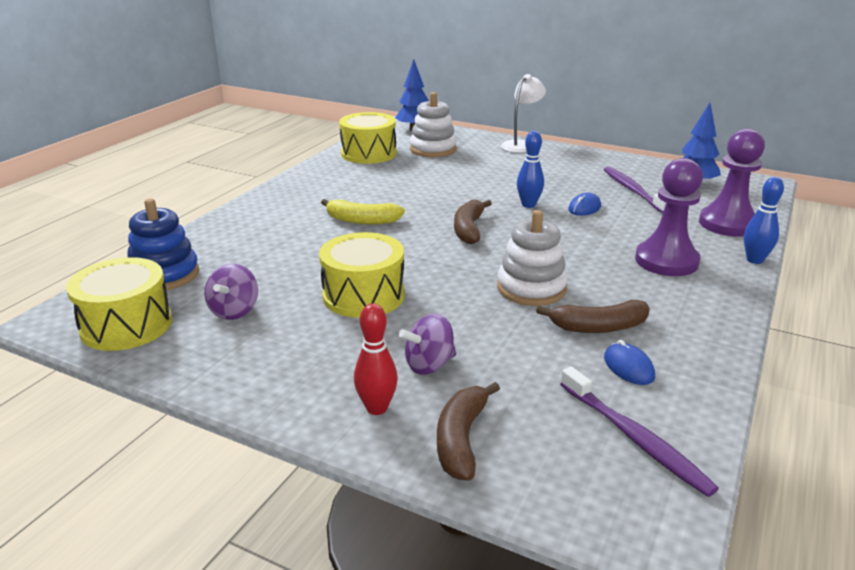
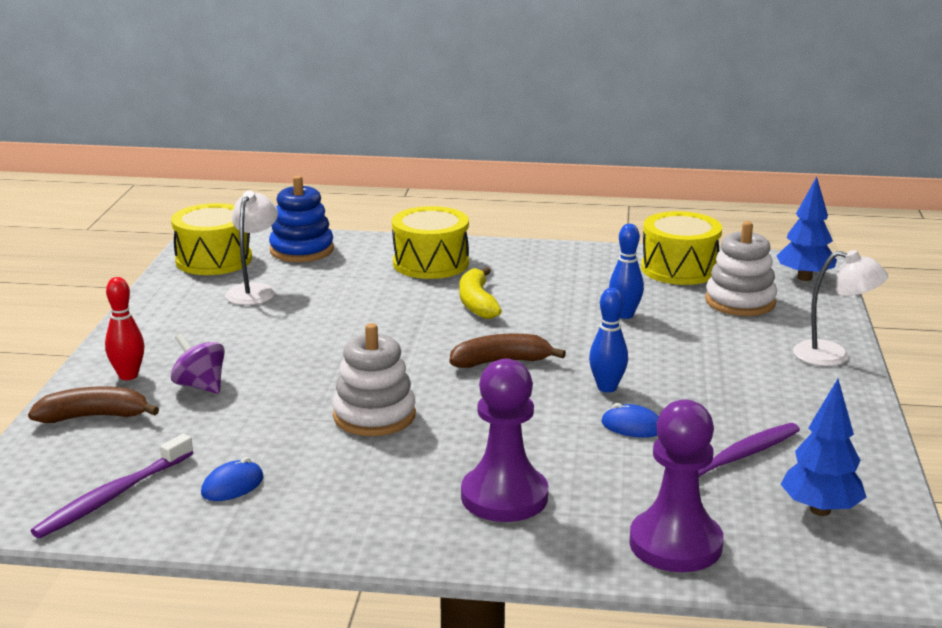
camera: 70 degrees right, 5 degrees down
purple spinning top [205,264,258,320] -> white lamp [225,191,278,305]
yellow drum [319,232,405,318] -> yellow drum moved to [392,206,469,279]
brown banana [536,300,650,333] -> none
blue bowling pin [744,177,784,264] -> blue bowling pin moved to [609,224,644,319]

